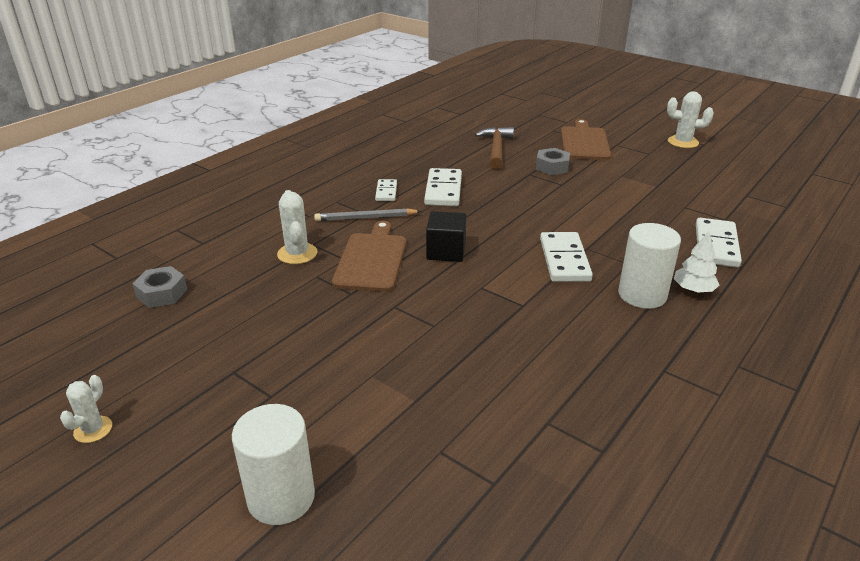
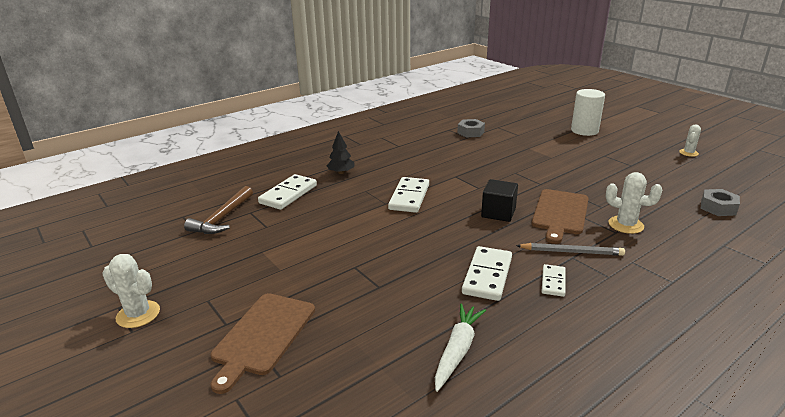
camera: 165 degrees left, 5 degrees down
white cactus [277,190,317,264] -> white cactus turned 60 degrees counterclockwise [606,172,662,234]
brown hammer [475,127,514,169] -> brown hammer moved to [184,186,253,234]
grey nut [536,148,570,175] -> grey nut moved to [457,119,485,138]
white cylinder [618,223,681,309] -> none
white tree [674,232,719,293] -> black tree [327,131,355,174]
none -> white carrot [435,303,486,392]

